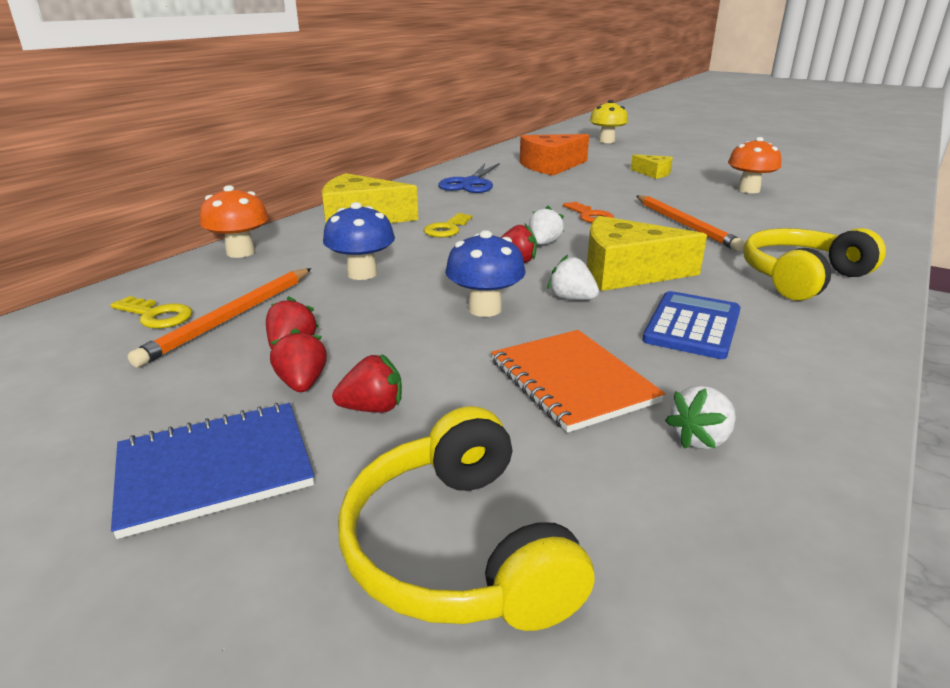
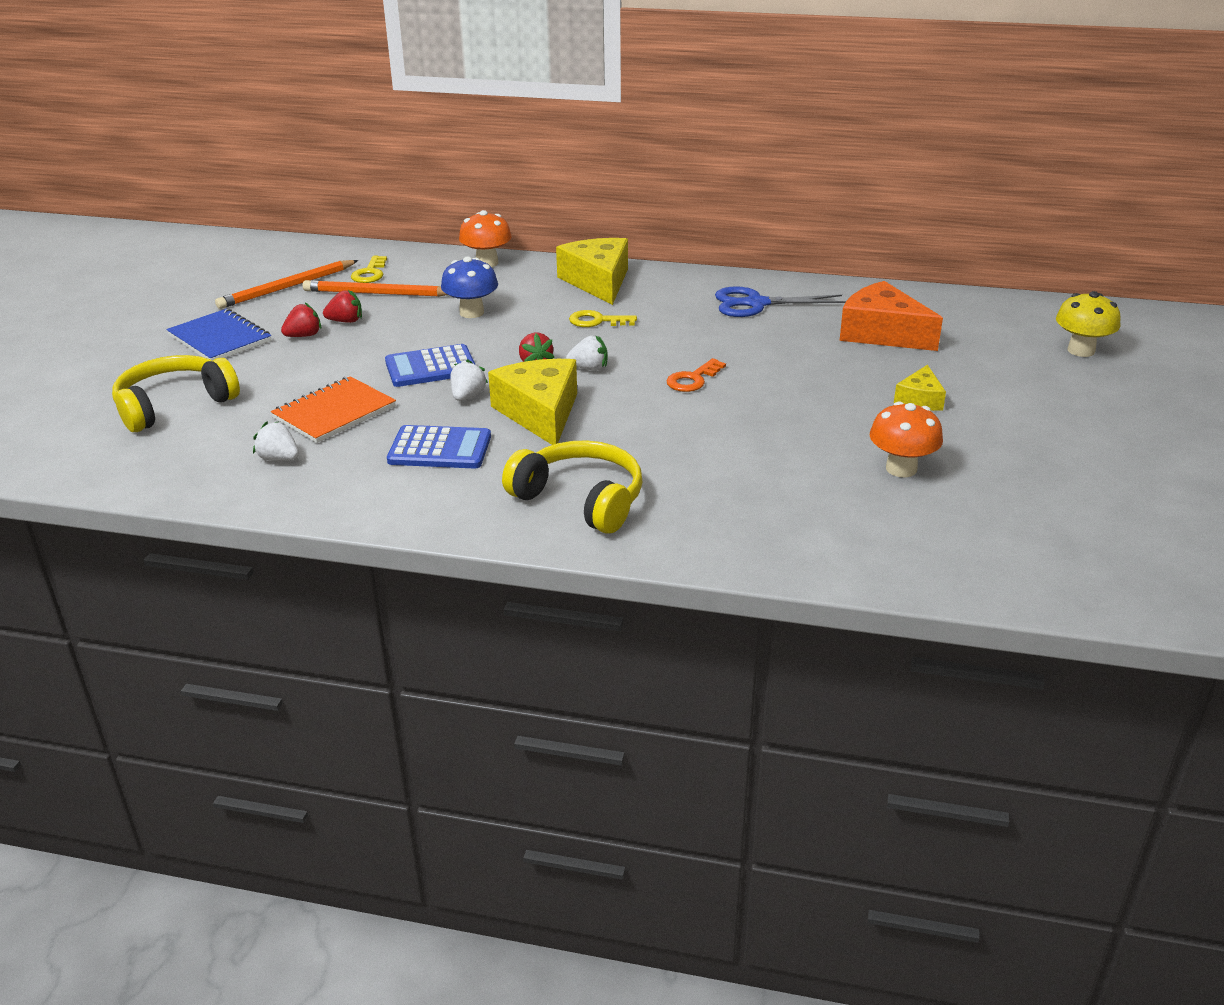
camera: 70 degrees right, 5 degrees up
red strawberry [332,354,402,413] -> none
blue mushroom [445,230,525,317] -> blue calculator [385,344,476,387]
orange pencil [637,195,745,251] -> orange pencil moved to [215,260,358,309]

